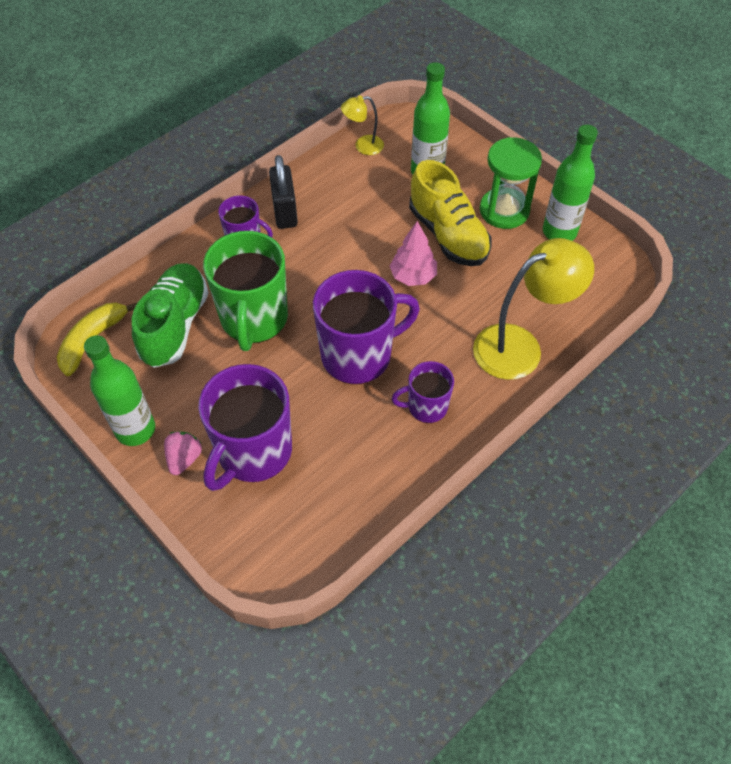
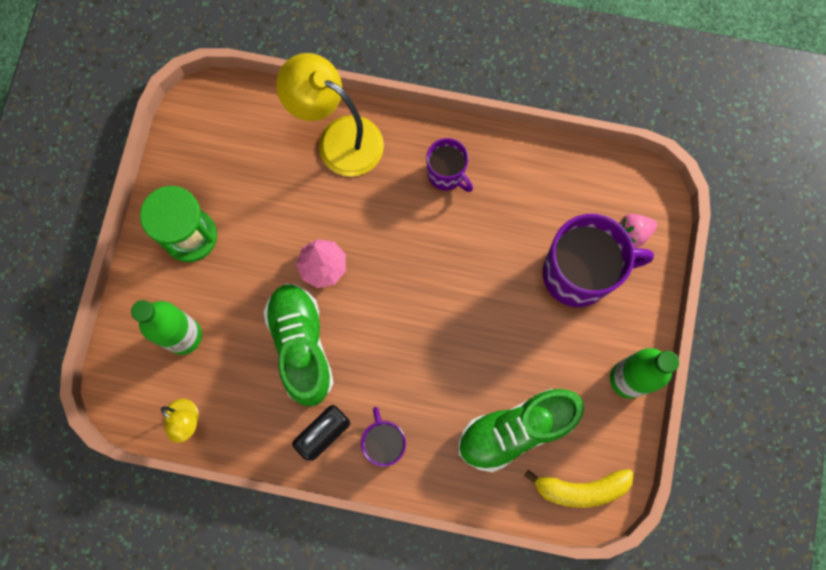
camera: 125 degrees left, 20 degrees up
pink strawberry [164,432,202,475] -> pink strawberry moved to [619,214,657,248]
green mug [203,231,288,351] -> none
purple mug [313,270,420,384] -> none
yellow shoe [409,160,492,266] -> none
green bottle [543,125,598,241] -> none
none -> green shoe [263,283,334,406]

